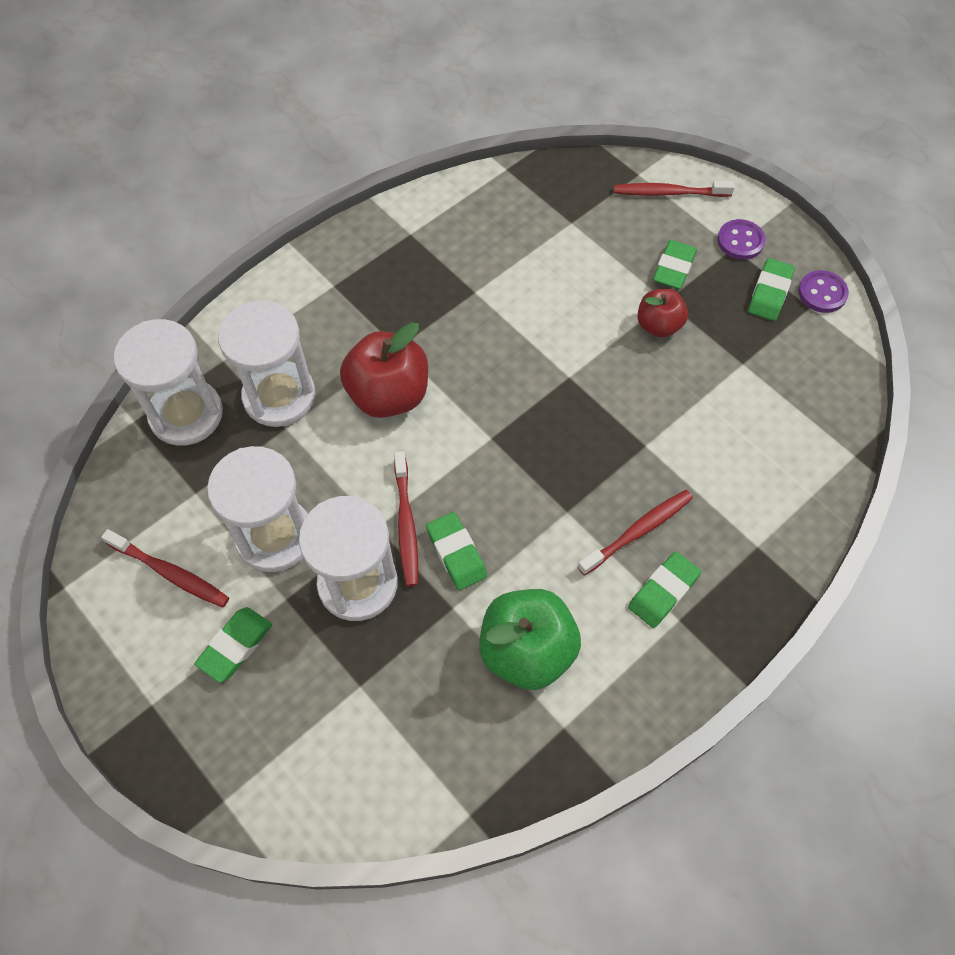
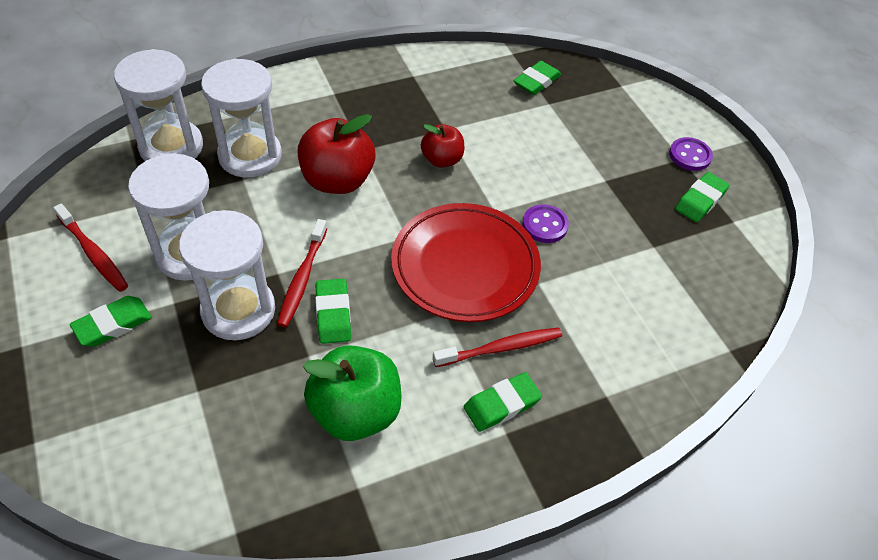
camera: 15 degrees right, 10 degrees down
red toothbrush [614,181,735,197] -> none
red apple [638,289,688,338] -> red apple moved to [421,124,464,168]
green eraser [653,240,697,289] -> green eraser moved to [513,61,561,95]
purple button [798,270,849,313] -> purple button moved to [522,204,569,243]
none -> red plate [391,203,541,322]

